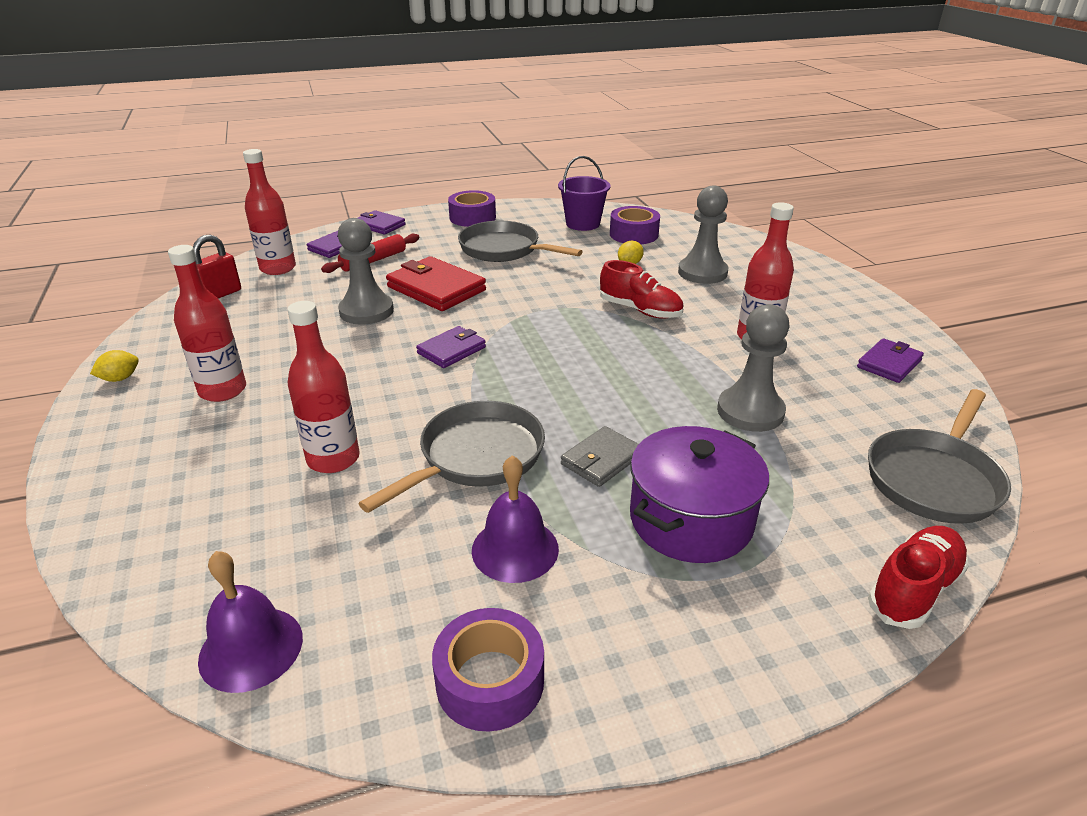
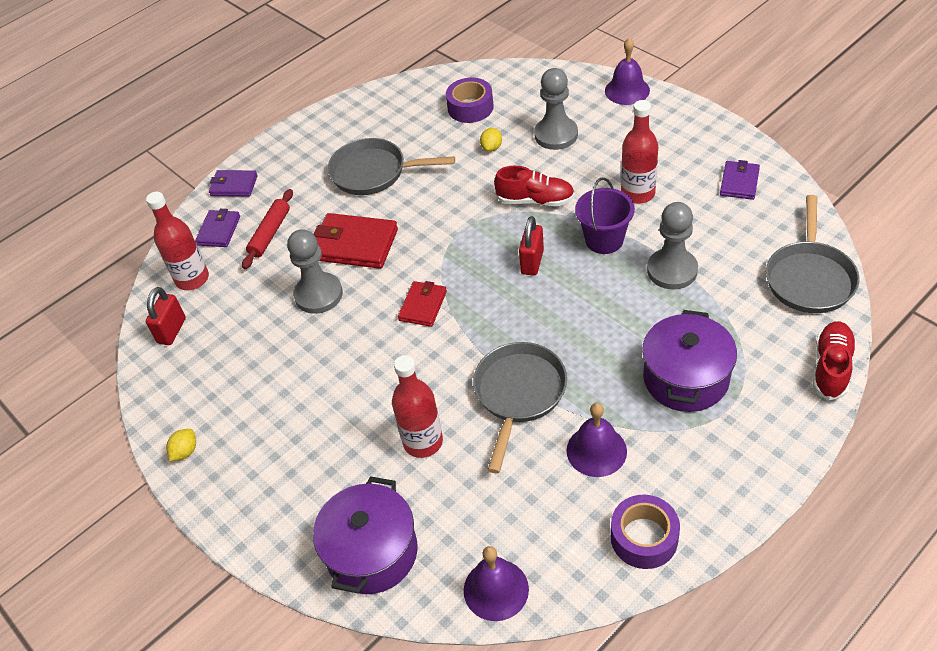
camera: 20 degrees left, 15 degrees up
red bottle [168,245,246,402] -> none
purple wallet [416,326,486,368] -> red wallet [398,281,447,327]
purple tape [448,190,496,227] -> none
purple bucket [558,156,611,231] -> purple bucket moved to [575,177,635,254]
grey wallet [561,426,639,487] -> none
none -> purple pot [313,476,417,594]
none -> red padlock [519,216,544,276]
none -> purple bell [605,38,650,105]

